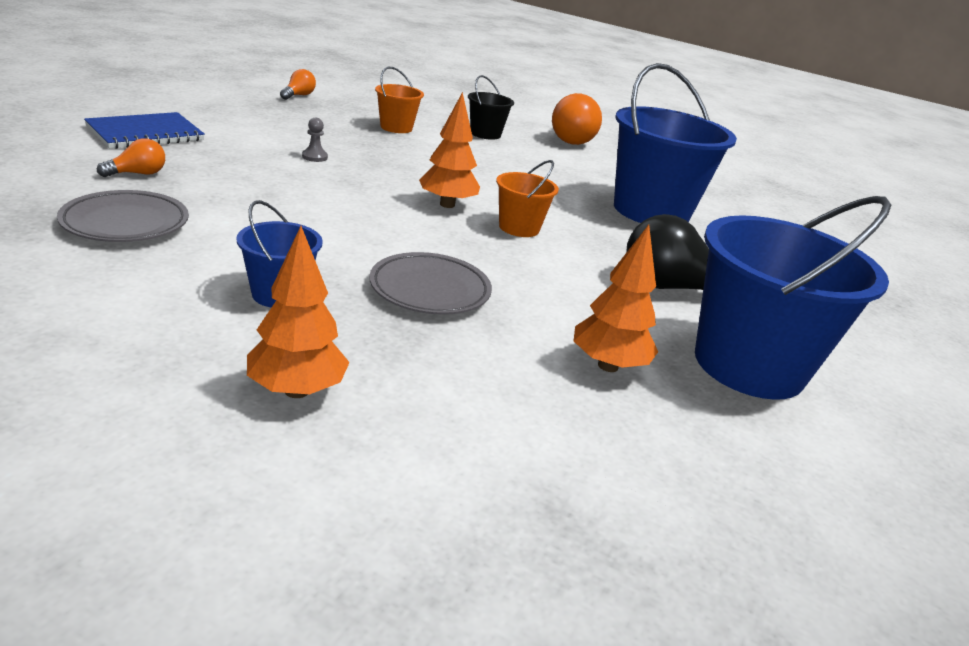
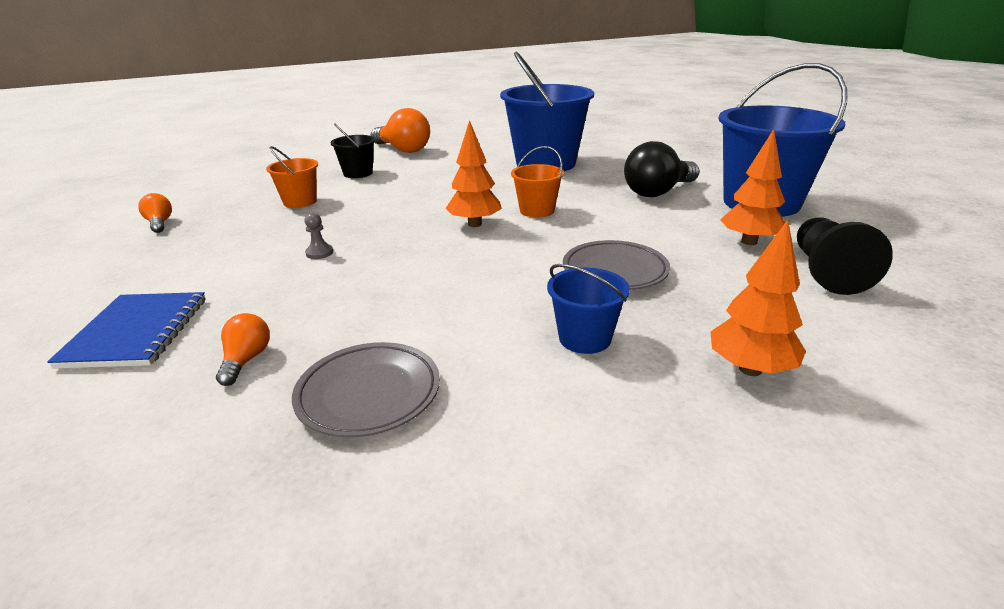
camera: 45 degrees left, 0 degrees up
none -> black pawn [797,217,893,295]

